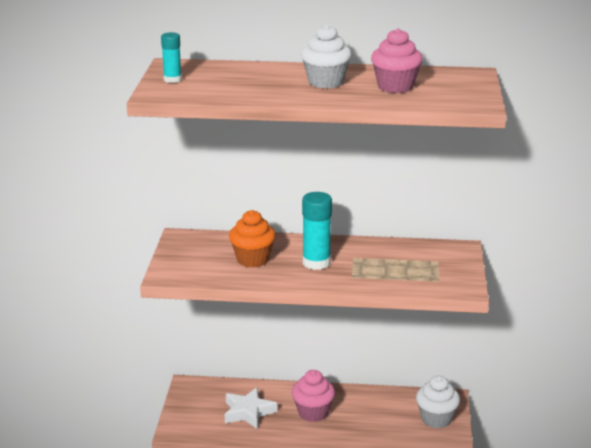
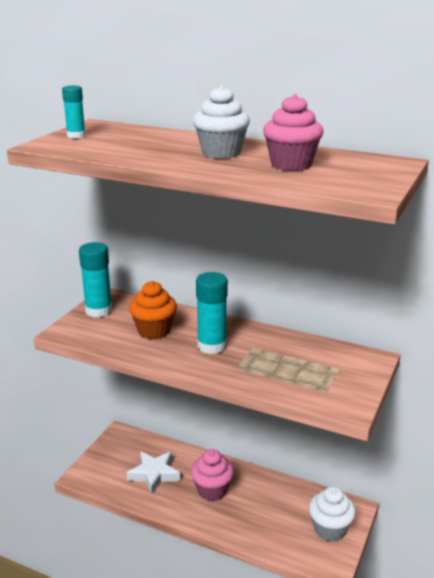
camera: 20 degrees right, 0 degrees up
none -> turquoise glue stick [79,242,112,318]

